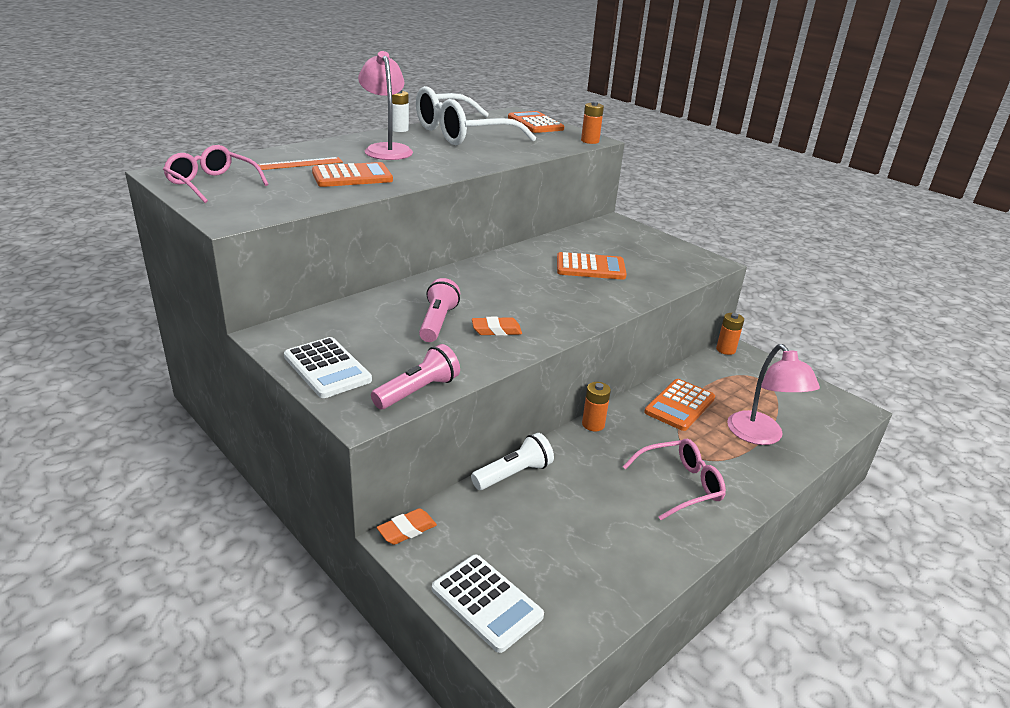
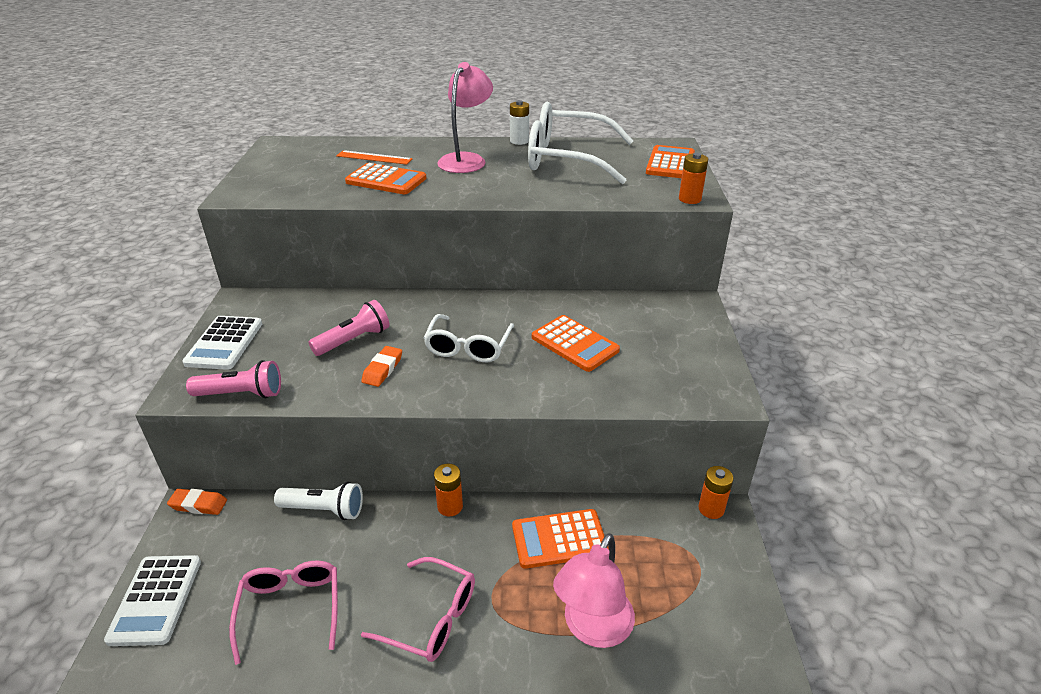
camera: 45 degrees right, 5 degrees up
pink glasses [163,145,269,203] -> pink glasses moved to [229,560,338,665]
orange eraser [472,317,522,336] -> orange eraser turned 75 degrees clockwise [361,346,402,387]
none -> white glasses [424,314,514,362]

